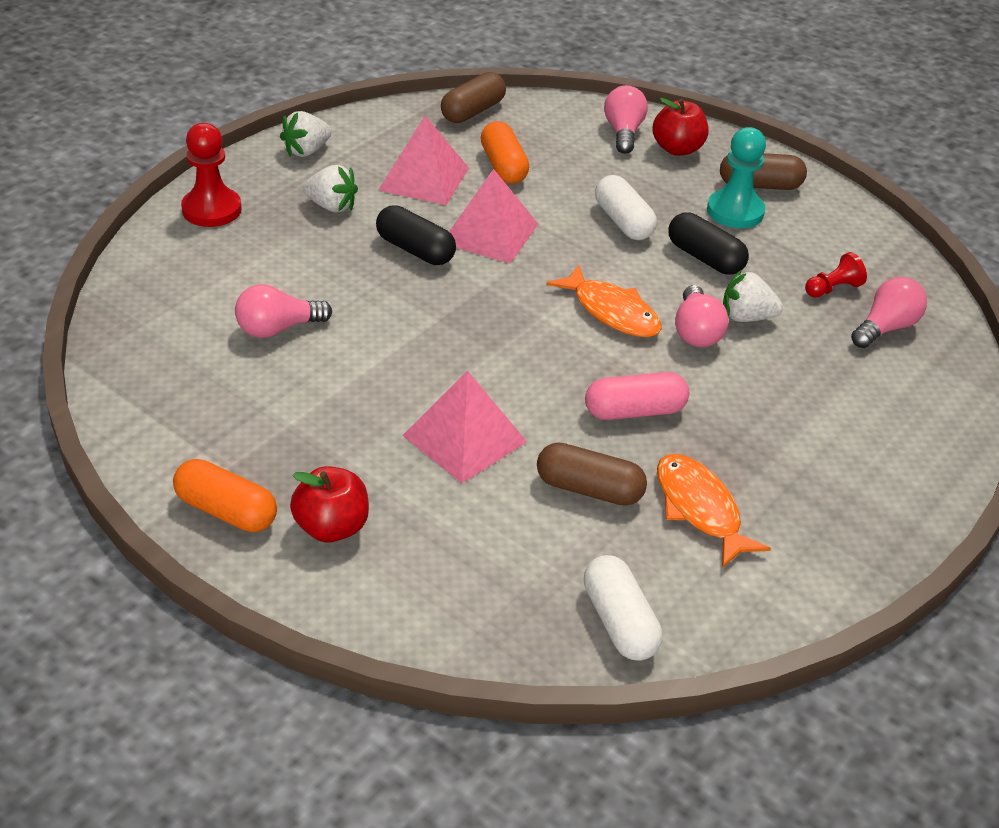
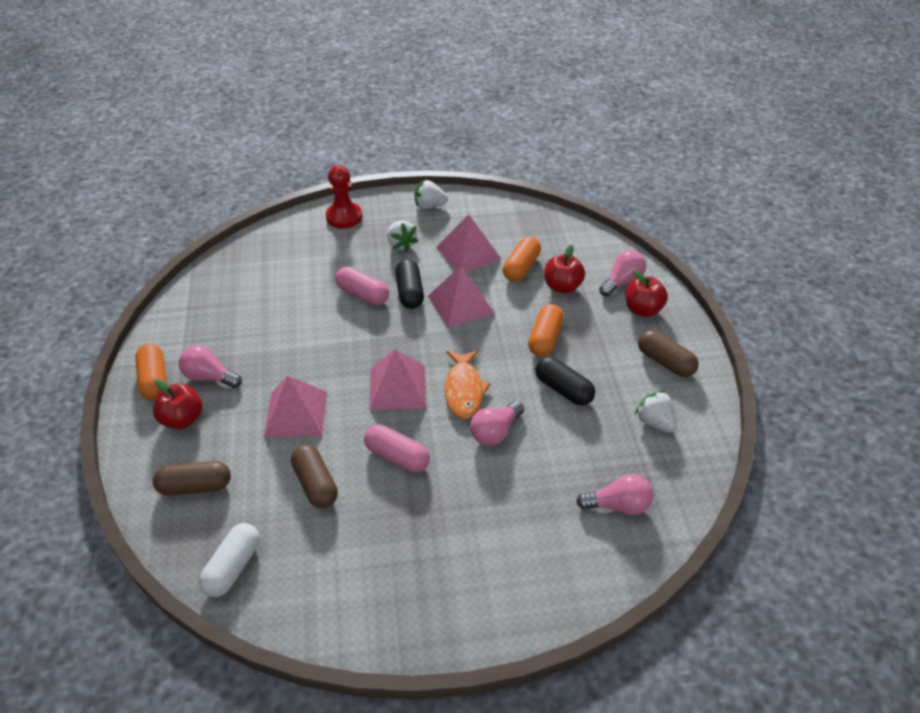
camera: 45 degrees right, 5 degrees up
pink light bulb [235,284,332,338] -> pink light bulb moved to [179,345,242,388]
brown capsule [441,72,506,123] -> brown capsule moved to [153,461,231,496]
white capsule [595,175,657,240] -> orange capsule [528,304,564,357]
orange fish [657,454,771,568] -> none
black capsule [668,212,749,275] -> black capsule turned 45 degrees counterclockwise [536,357,595,406]
turquoise pawn [707,127,766,228] -> none
white strawberry [723,270,783,322] -> white strawberry moved to [635,390,677,433]
red pawn [805,252,867,298] -> none
none -> pink capsule [335,267,389,305]
none -> pink pyramid [369,349,426,410]
none -> red apple [545,244,585,294]

